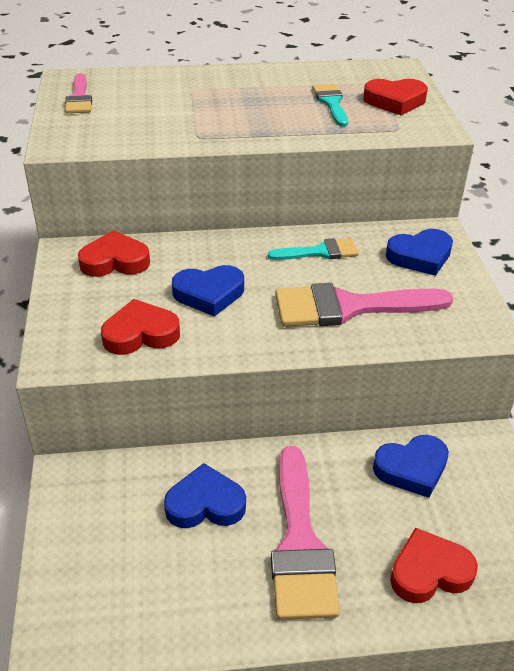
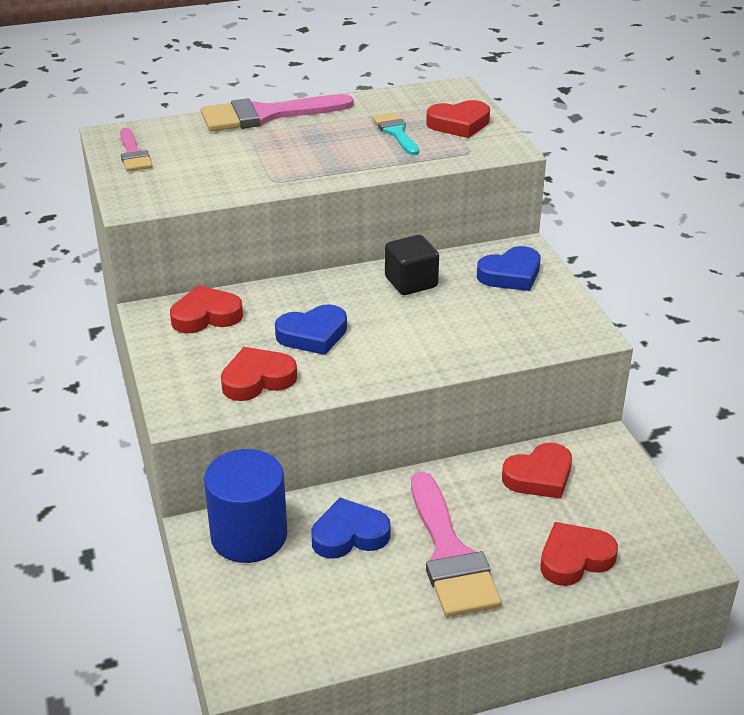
camera: 10 degrees left, 5 degrees down
turquoise brush [268,238,359,260] -> black cube [385,235,439,295]
pink brush [275,283,453,327] -> pink brush moved to [201,94,354,131]
blue heart [373,435,449,498] -> red heart [502,443,572,499]
none -> blue cylinder [204,449,287,563]

